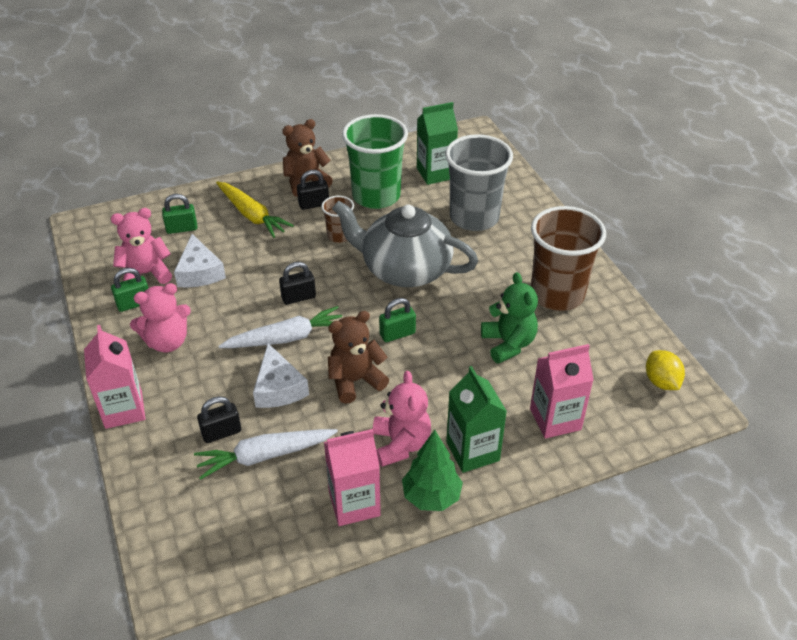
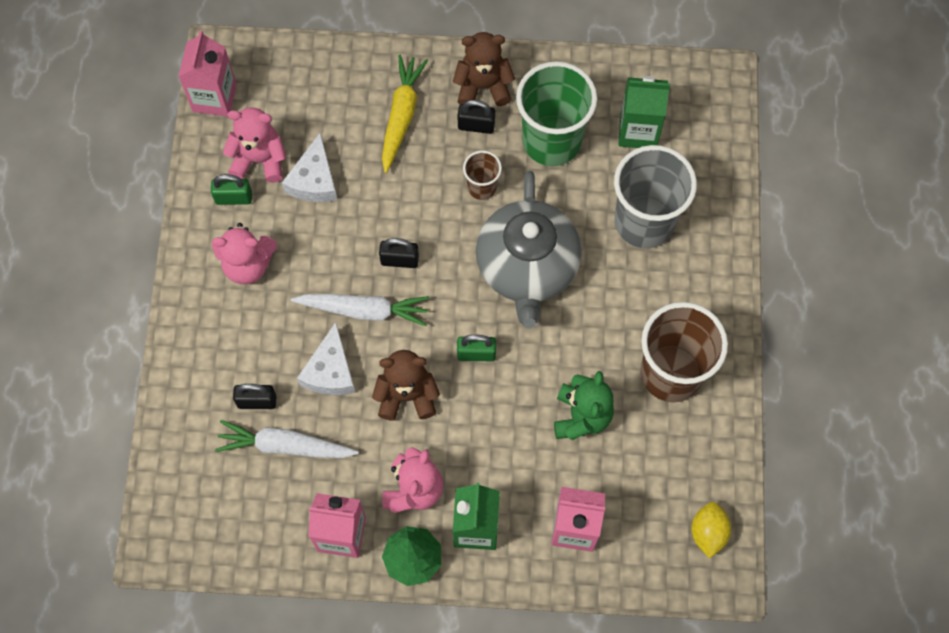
camera: 25 degrees right, 25 degrees up
pink carton [84,325,145,429] -> pink carton moved to [178,30,237,117]
green padlock [162,194,197,234] -> none
yellow carrot [216,182,294,238] -> yellow carrot turned 150 degrees counterclockwise [382,55,428,173]
grey teapot [332,200,478,287] -> grey teapot turned 135 degrees counterclockwise [476,171,582,328]

